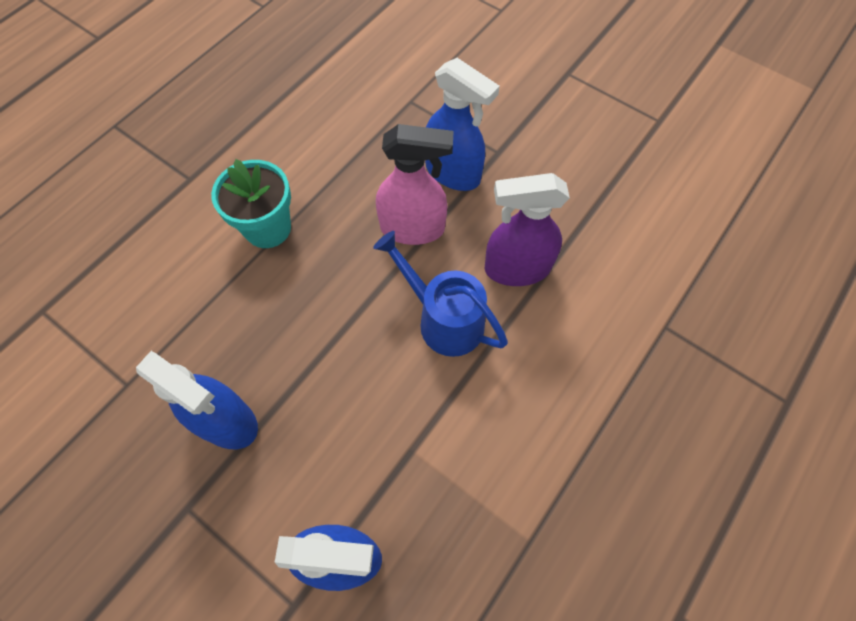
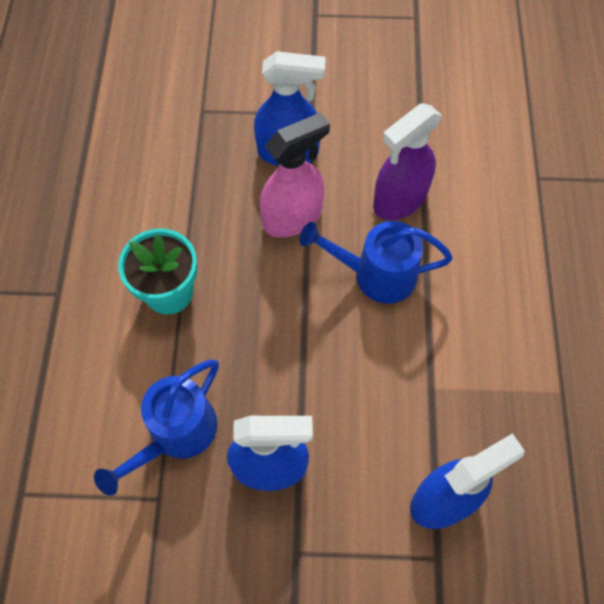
camera: 35 degrees left, 0 degrees up
none -> blue watering can [94,360,219,496]

